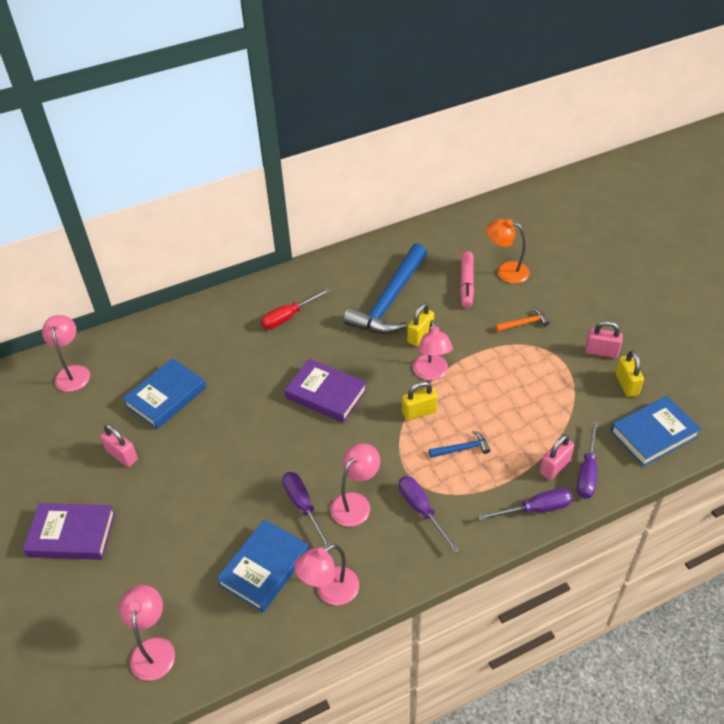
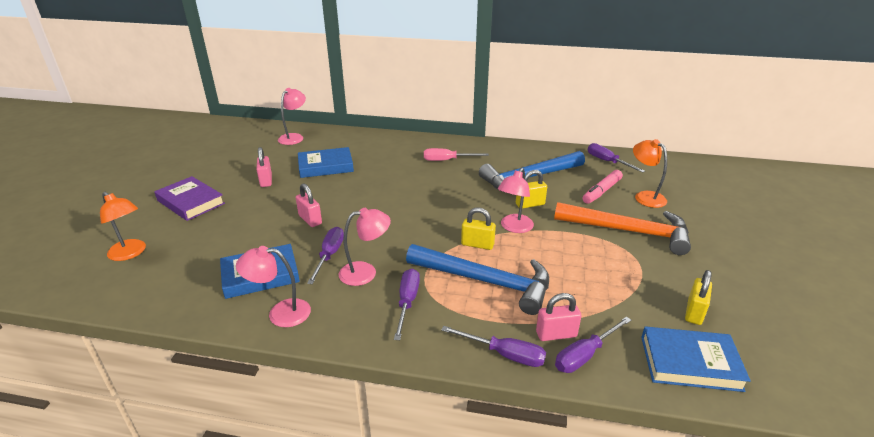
camera: 35 degrees right, 15 degrees down
pink lamp [119,585,175,681] -> none
red screwdriver [261,288,330,329] -> pink screwdriver [424,148,489,161]
purple book [285,359,367,423] -> none
blue hammer [429,431,491,458] -> blue hammer [406,244,549,315], size x2.45
orange hammer [495,308,550,332] -> orange hammer [554,202,691,255], size x2.45
pink padlock [585,321,623,358] -> pink padlock moved to [296,183,322,227]
none -> orange lamp [100,192,146,261]
none -> purple screwdriver [588,143,645,173]

